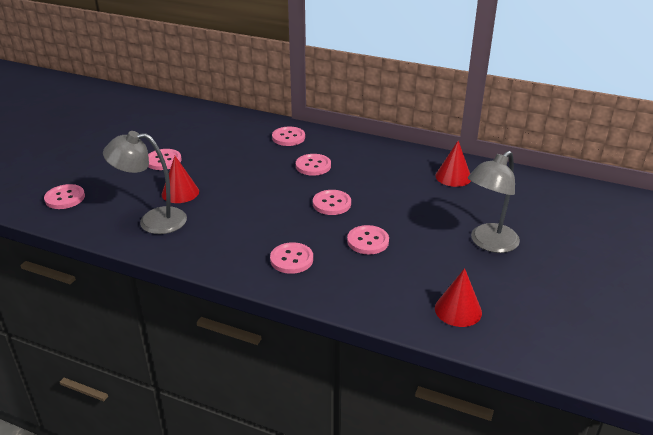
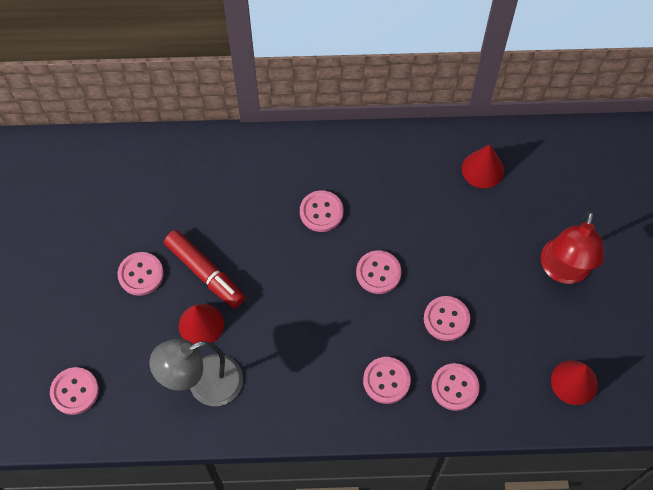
camera: 25 degrees left, 30 degrees up
pink button [272,127,305,146] -> pink button moved to [431,363,480,411]
grey lamp [468,151,520,253] -> red lamp [541,211,604,284]
none -> red marker [164,230,245,308]

